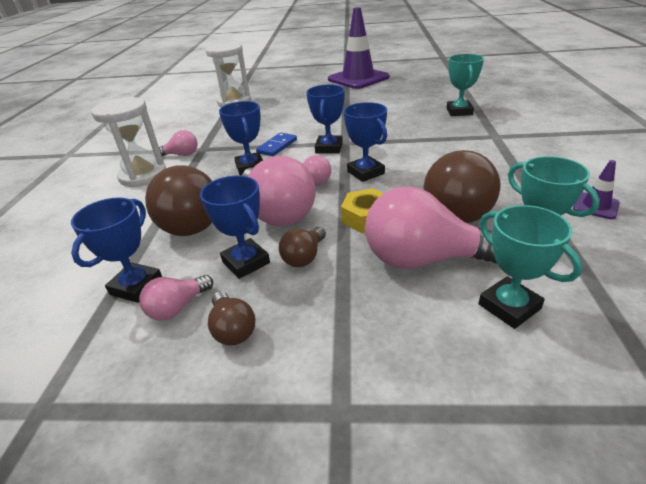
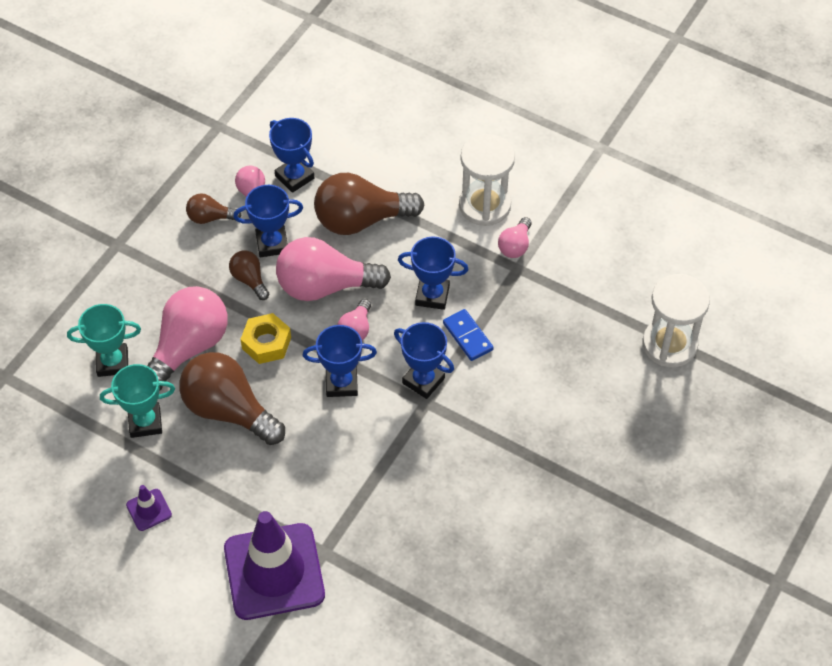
camera: 115 degrees right, 20 degrees up
purple traffic cone [328,7,390,89] -> purple traffic cone moved to [224,511,325,620]
turquoise trophy [447,54,484,116] -> none

